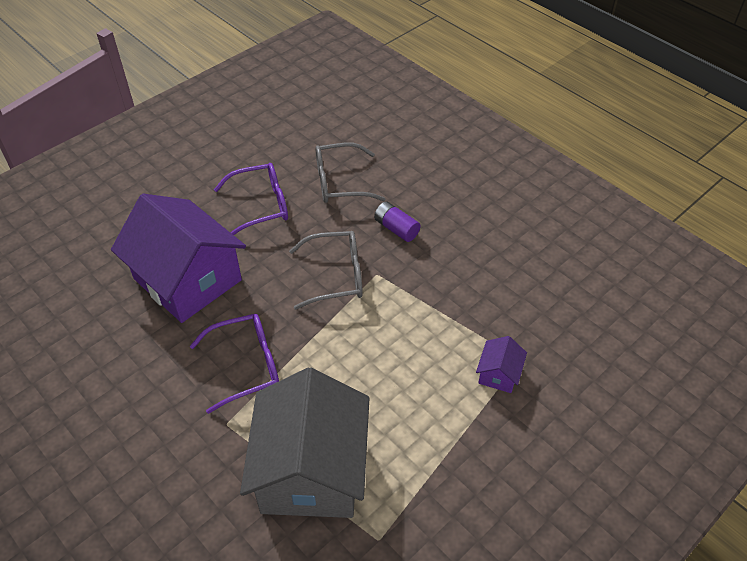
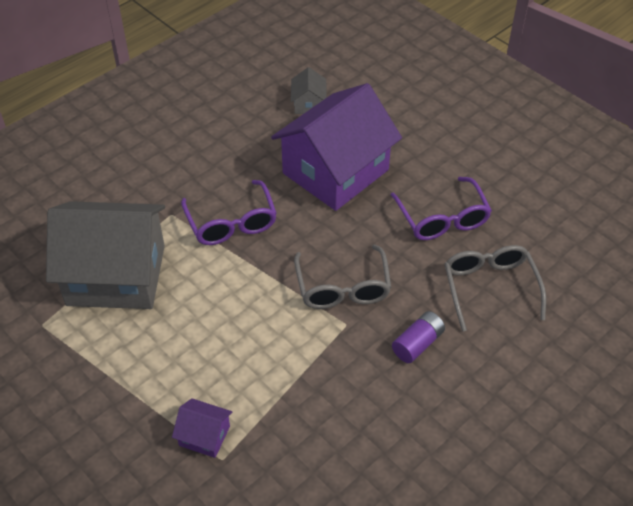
camera: 90 degrees right, 0 degrees up
none -> grey house [291,67,327,114]

